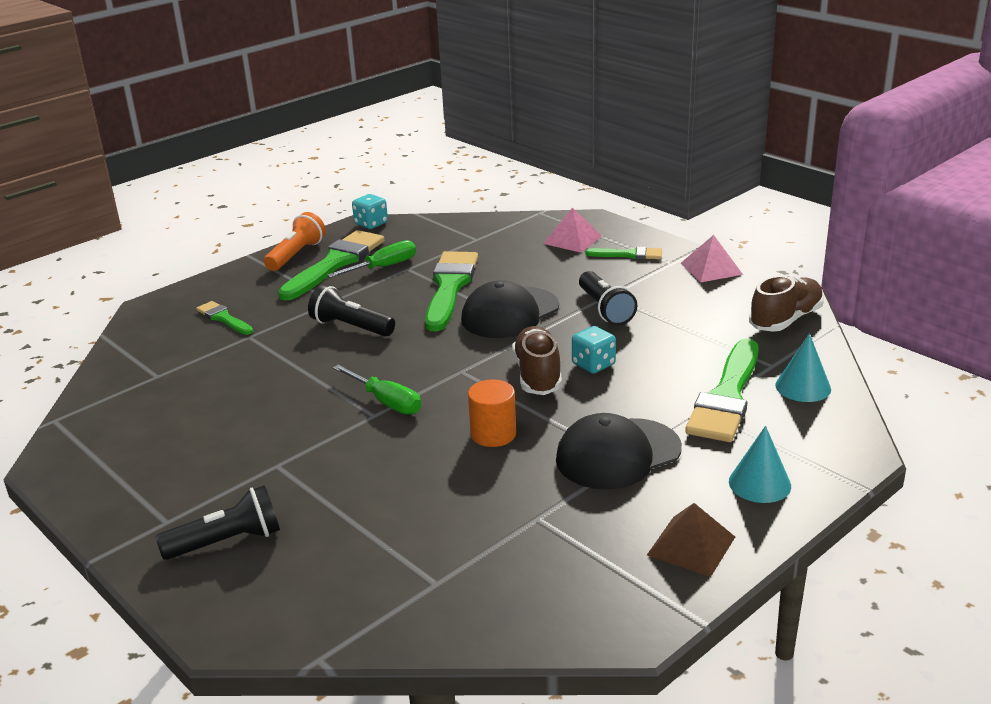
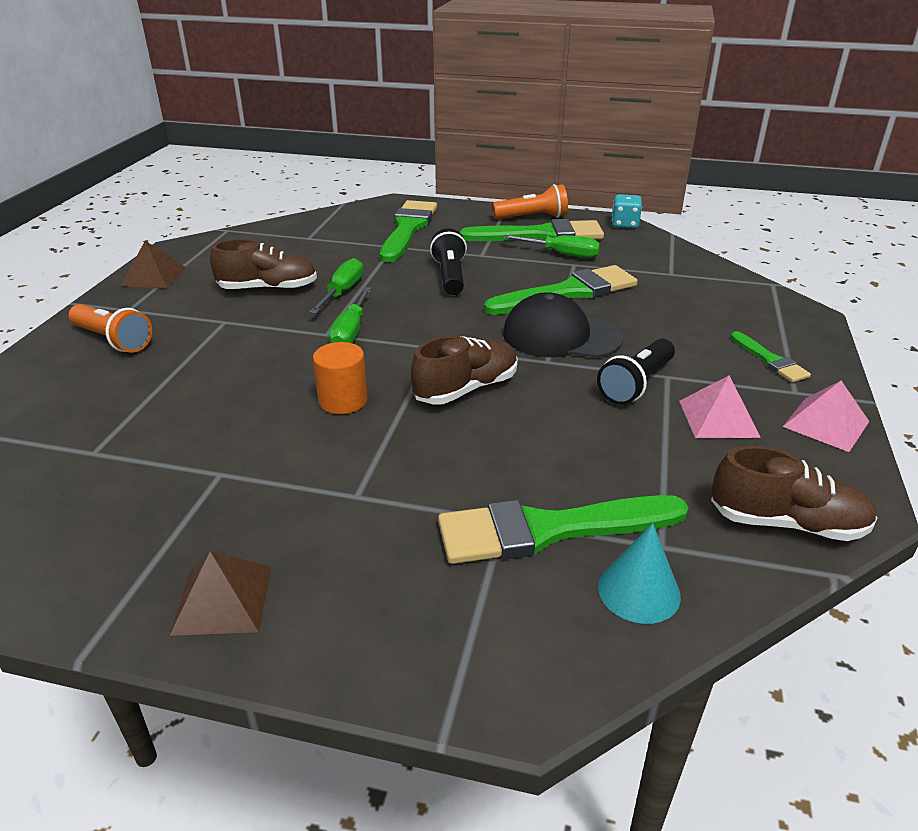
camera: 55 degrees right, 5 degrees up
black flashlight [156,485,280,560] -> orange flashlight [69,304,152,353]
green brush [196,301,253,335] -> green brush [380,200,437,262], size x1.95
pink pyramid [543,207,602,253] -> pink pyramid moved to [679,376,761,438]
black cap [556,413,682,490] -> none
turquoise dice [572,326,616,374] -> none
turquoise cone [729,426,791,503] -> none
none -> brown pyramid [121,241,186,289]
none -> brown shoe [210,239,317,291]
none -> green screwdriver [309,258,364,314]

